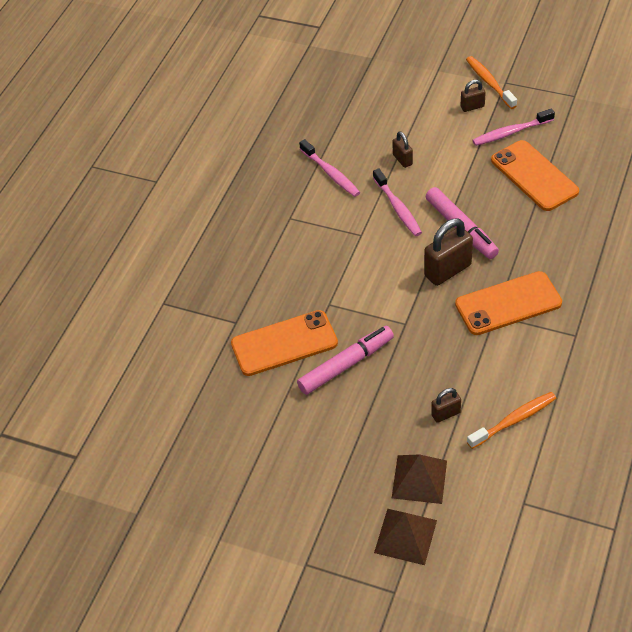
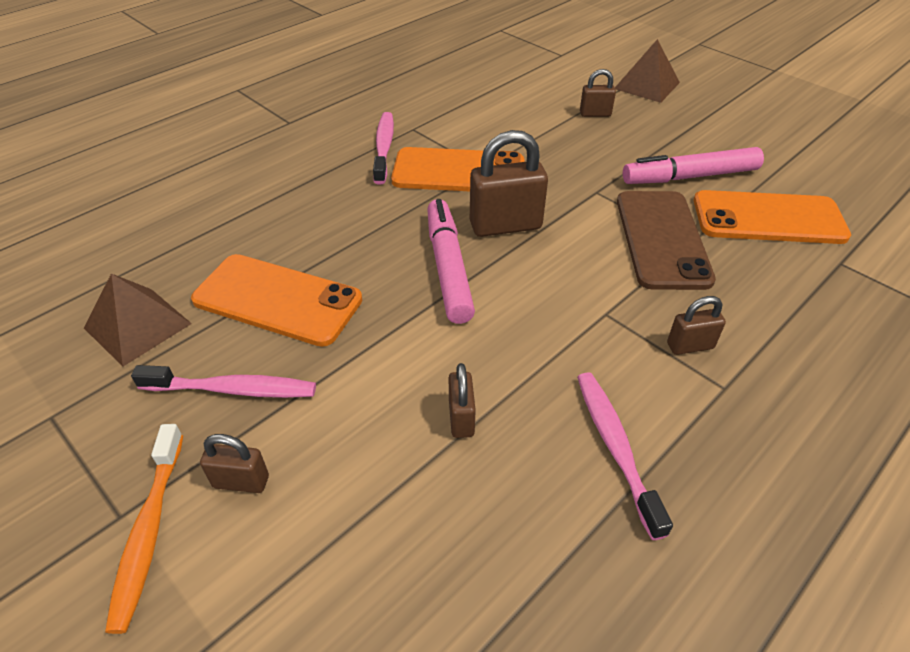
camera: 160 degrees left, 5 degrees down
pink toothbrush [373,168,422,236] -> pink toothbrush moved to [373,112,394,184]
brown pyramid [374,509,437,565] -> brown pyramid moved to [84,273,192,367]
orange toothbrush [467,392,556,449] -> none
orange phone [491,140,579,211] -> orange phone turned 60 degrees counterclockwise [191,254,362,347]
none -> brown phone [617,191,716,290]
none -> brown padlock [667,296,726,355]

